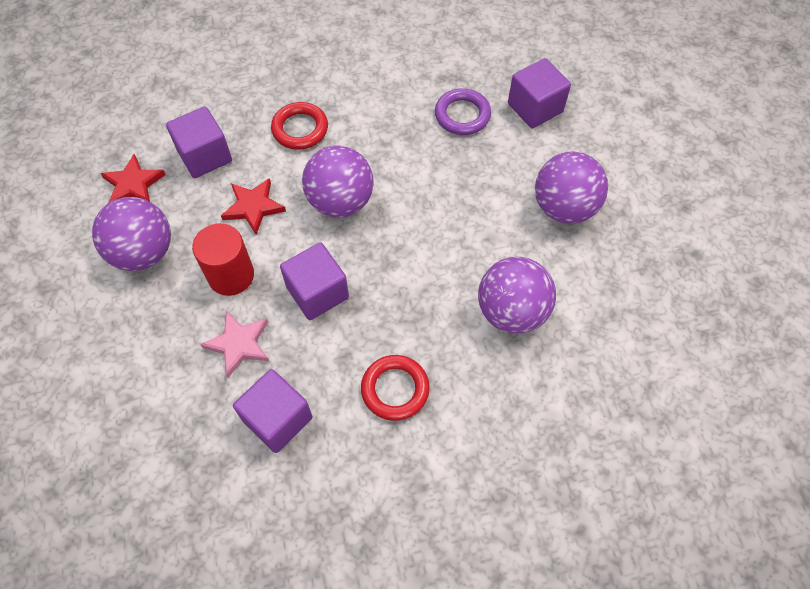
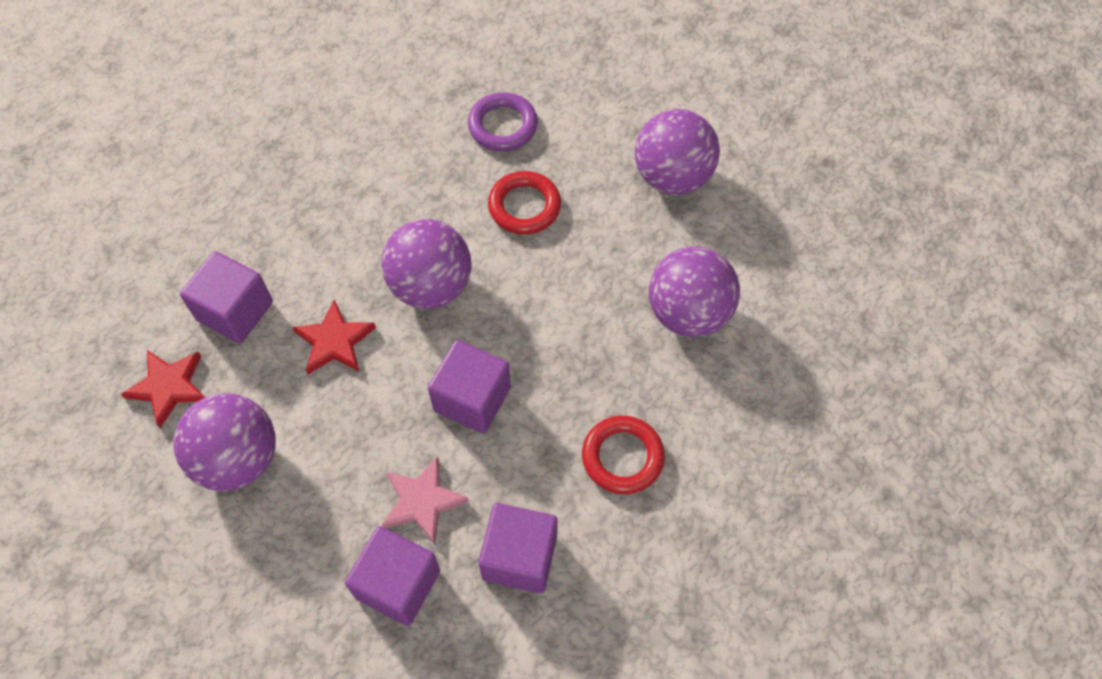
camera: 30 degrees left, 0 degrees up
red cylinder [192,223,254,296] -> none
red ring [271,102,328,150] -> red ring moved to [488,171,561,235]
purple cube [508,58,571,129] -> purple cube moved to [345,526,440,626]

